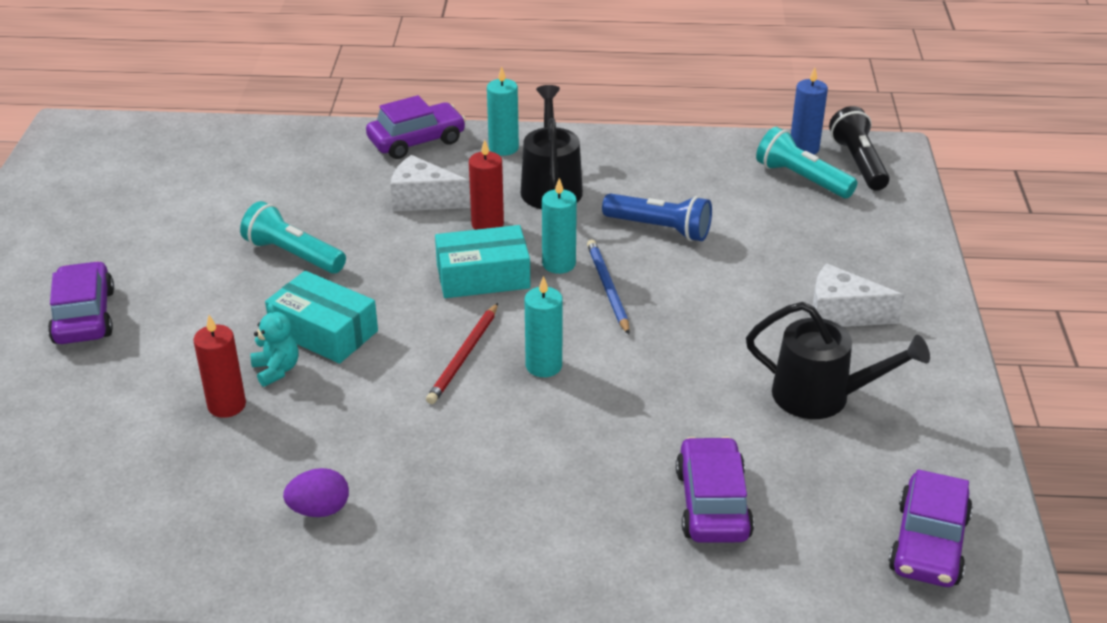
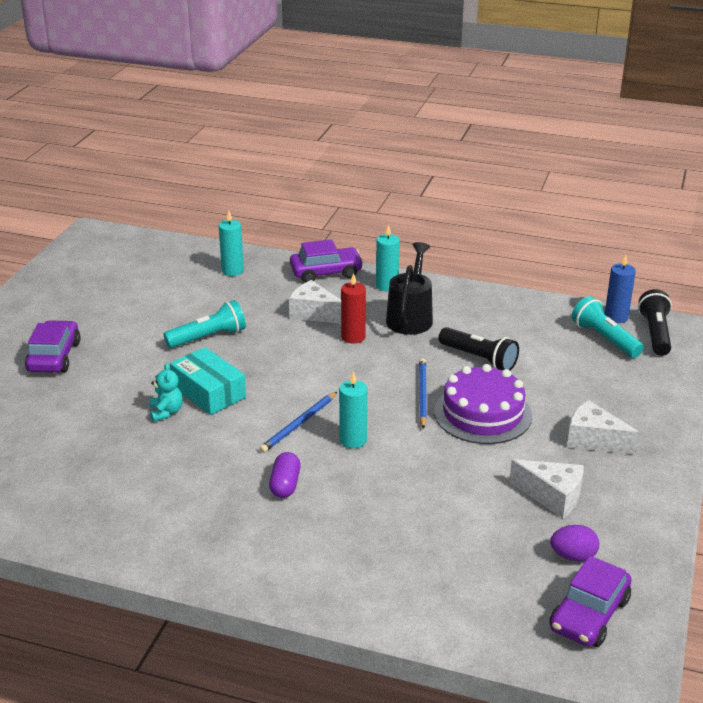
camera: 15 degrees right, 5 degrees down
red candle [193,315,246,418] -> none
turquoise flashlight [240,201,346,274] -> turquoise flashlight turned 105 degrees clockwise [163,300,246,348]
purple egg [283,468,349,517] -> purple egg moved to [550,525,599,562]
red pencil [426,303,498,404] -> blue pencil [259,392,337,453]
turquoise box [435,225,530,298] -> none
turquoise candle [542,178,577,274] -> turquoise candle moved to [219,211,244,276]
blue flashlight [602,193,712,241] -> black flashlight [439,327,519,371]
purple car [676,436,754,543] -> none
black watering can [746,302,930,419] -> white cheese [510,459,584,518]
none -> purple capsule [269,452,301,498]
none -> purple cake [434,364,532,444]

